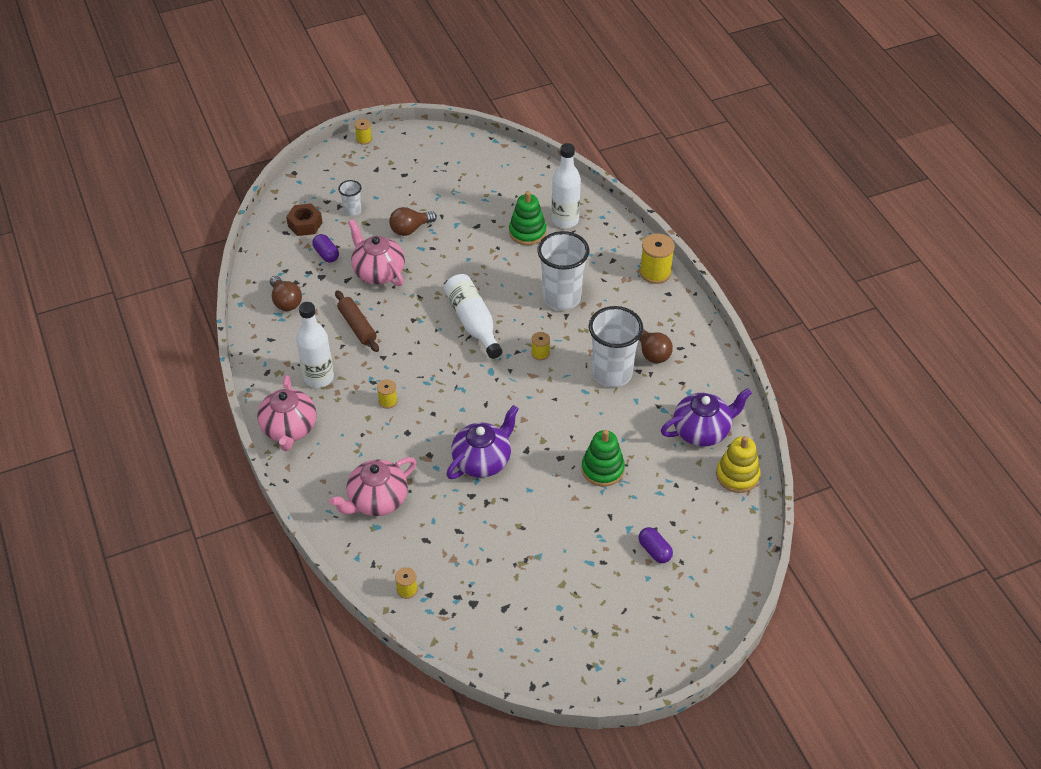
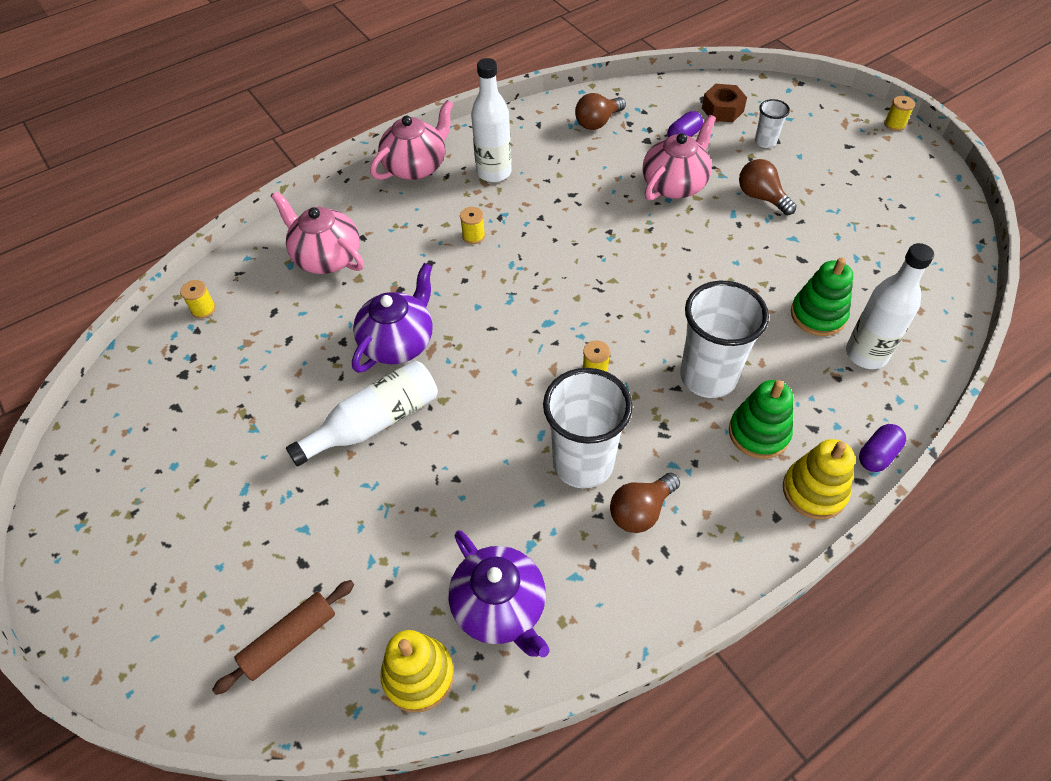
camera: 80 degrees right, 5 degrees up
pink teapot [257,375,316,451] -> pink teapot turned 150 degrees clockwise [370,100,454,180]
brown rolling pin [335,290,379,352] -> brown rolling pin moved to [212,580,354,695]
white bottle [444,274,502,359] -> white bottle moved to [286,360,438,467]
purple teapot [446,405,519,479] -> purple teapot turned 90 degrees counterclockwise [352,263,433,373]
green stacking toy [581,430,625,487] -> green stacking toy moved to [729,380,793,459]
purple capsule [638,527,673,563] -> purple capsule moved to [859,424,906,472]
yellow spool [640,233,675,284] -> yellow stacking toy [783,439,855,520]

